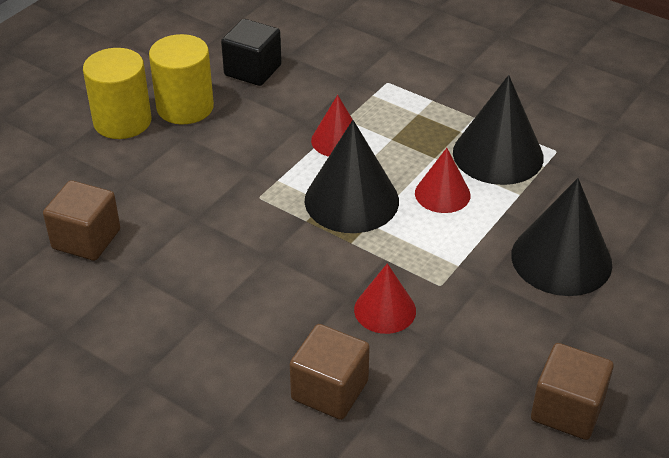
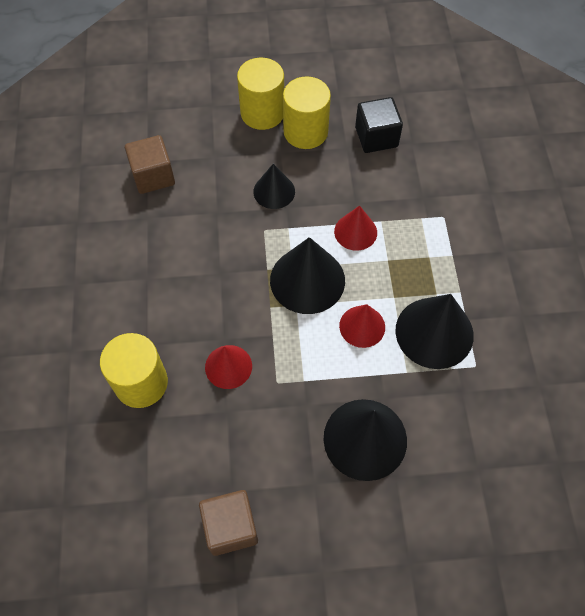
camera: 50 degrees right, 20 degrees up
brown cube [290,324,370,420] -> yellow cylinder [100,333,168,408]
none -> black cone [253,164,295,209]

